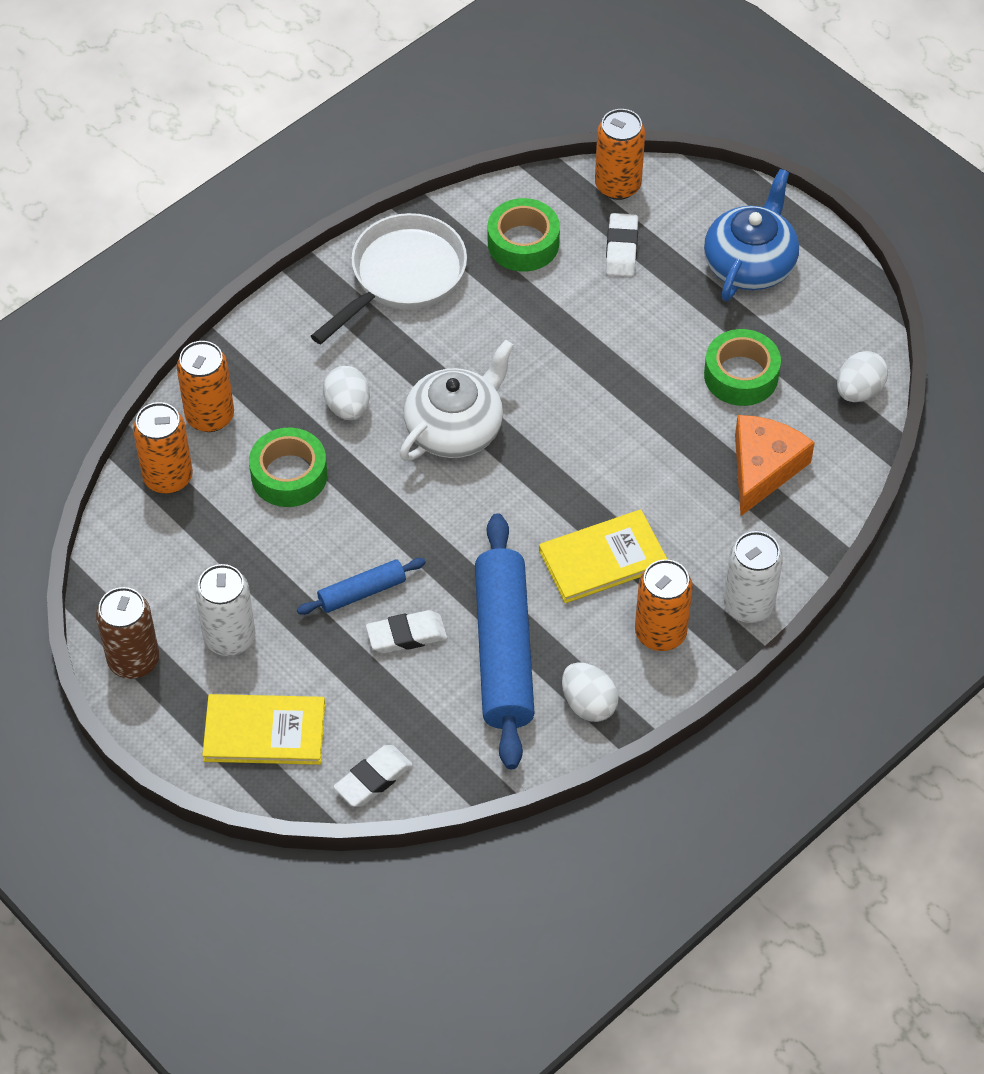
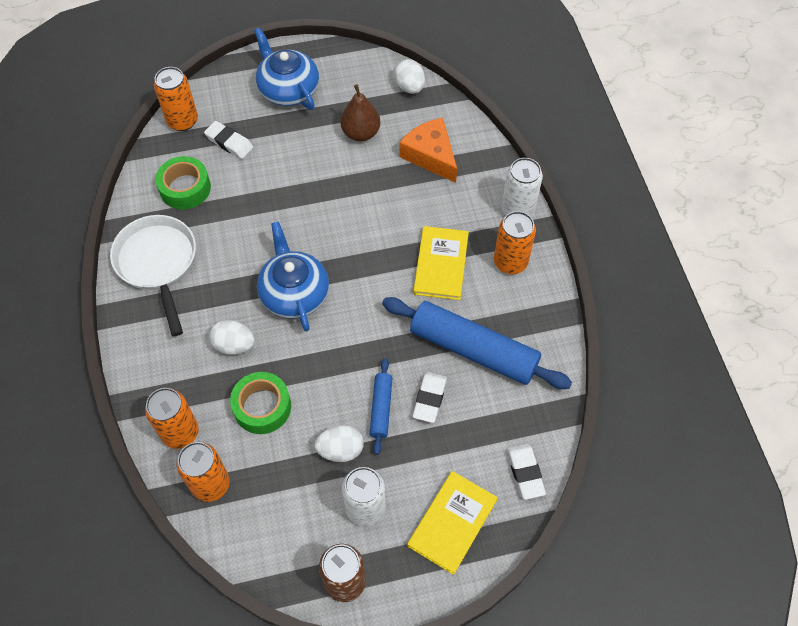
camera: 60 degrees left, 5 degrees up
white teapot [400,340,514,461] -> blue teapot [257,221,329,332]
white egg [562,662,619,722] -> white egg moved to [315,425,364,462]
green tape [704,329,781,406] -> brown pear [340,84,380,141]

